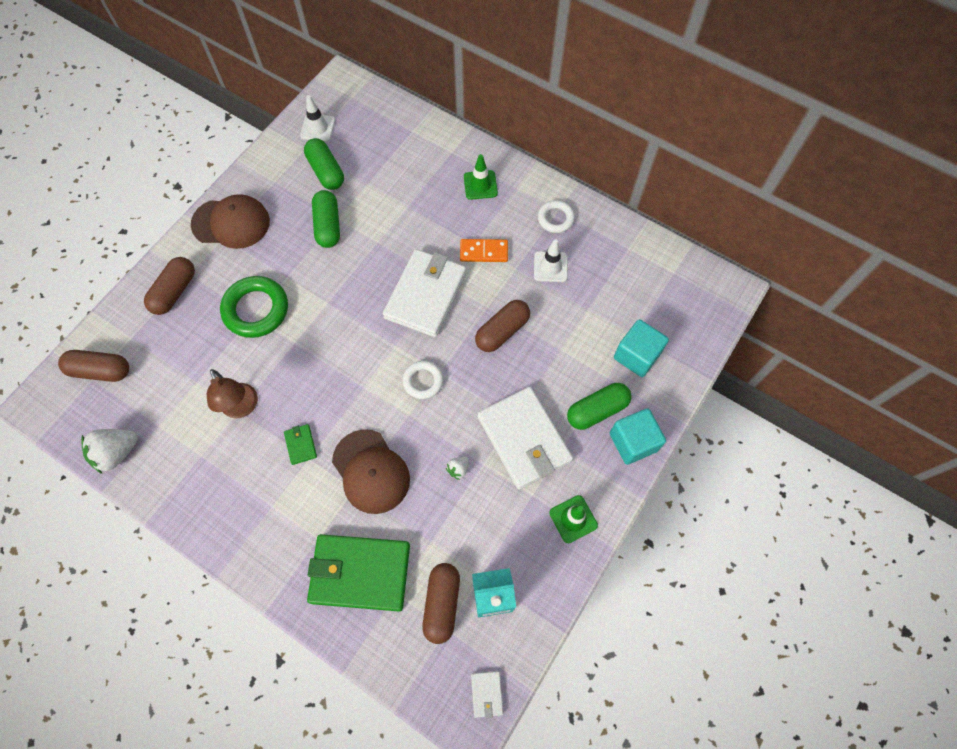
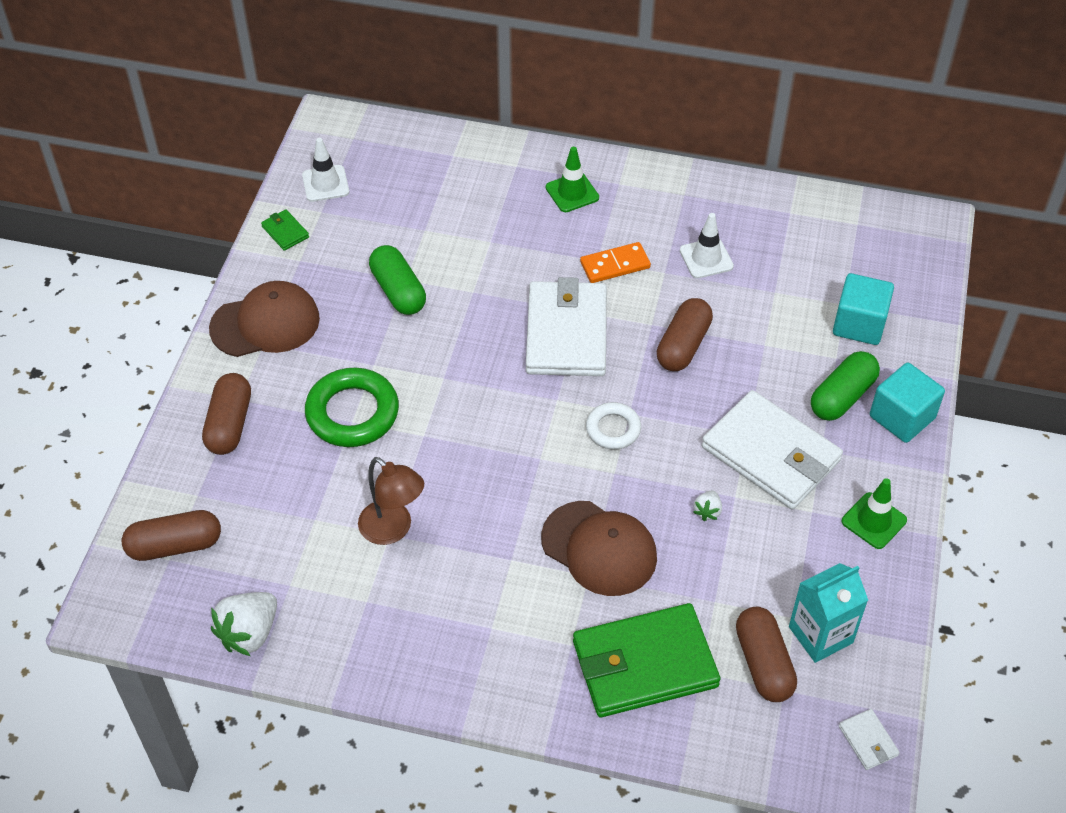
camera: 20 degrees left, 15 degrees down
green wallet [284,424,317,465] -> green wallet moved to [261,209,309,251]
green capsule [304,138,344,190] -> none
white ring [538,200,575,233] -> none

